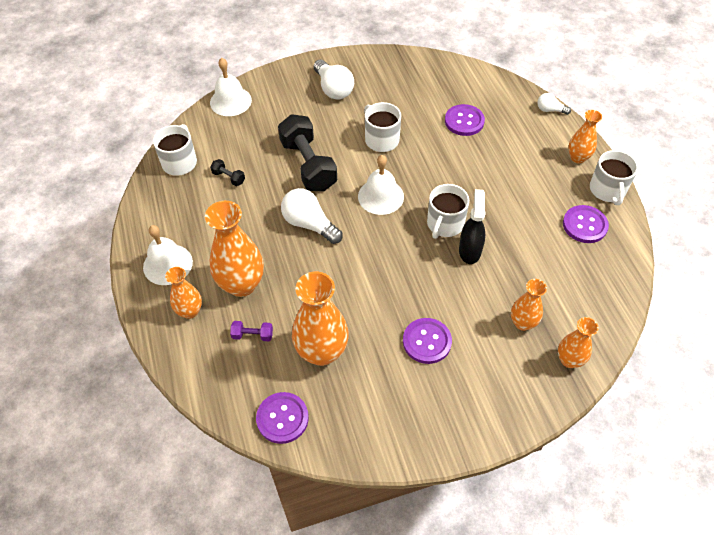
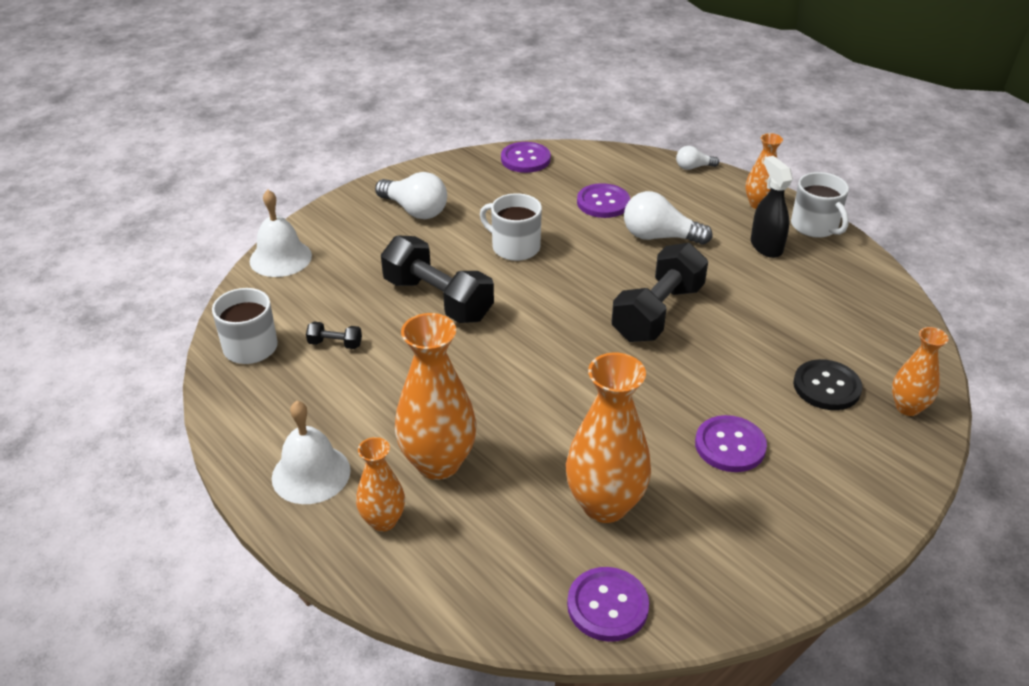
camera: 25 degrees left, 15 degrees down
purple dumbbell [230,321,273,341] -> none
white light bulb [281,188,343,244] -> white light bulb moved to [624,191,712,245]
white bell [358,155,404,215] -> none
white mug [427,184,469,239] -> black dumbbell [611,243,708,342]
black spray bottle [459,189,486,264] -> black spray bottle moved to [751,156,793,258]
orange vase [511,279,547,331] -> black button [793,359,862,410]
purple button [563,205,609,243] -> purple button moved to [501,142,551,173]

